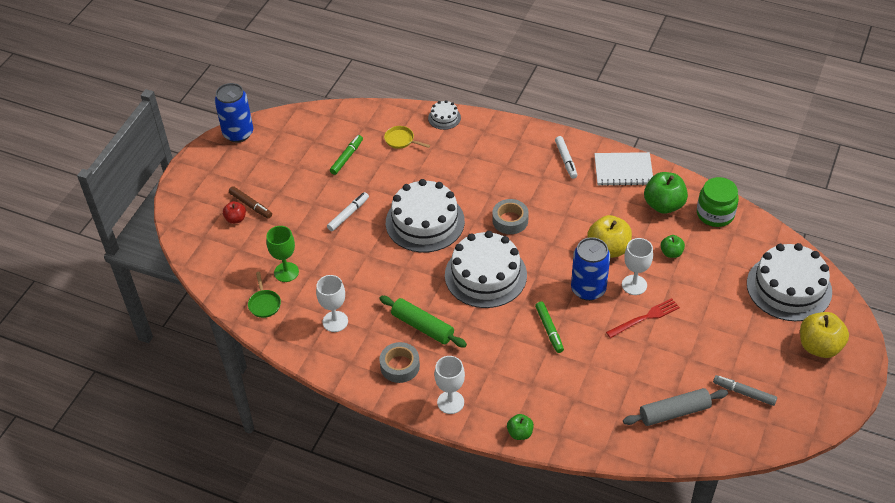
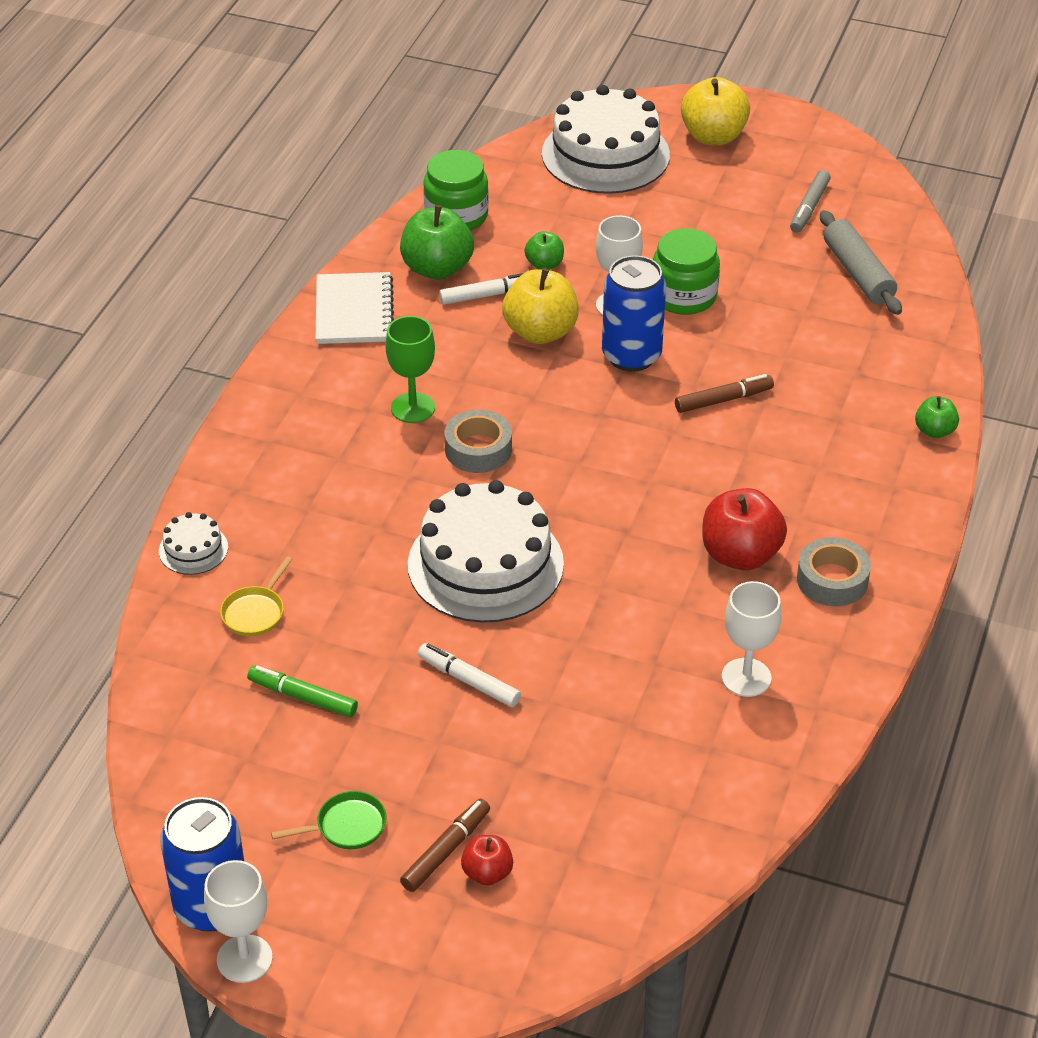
camera: 95 degrees left, 5 degrees down
green pan [248,272,281,318] -> green pan moved to [271,791,386,849]
green goblet [266,226,299,282] -> green goblet moved to [386,316,435,423]
green rolling pin [380,296,467,347] -> red apple [702,488,787,571]
white goblet [434,356,465,414] -> white goblet moved to [204,860,273,983]
white cake [445,231,527,308] -> none
green marker [535,301,564,353] -> brown marker [675,374,774,413]
white marker [555,136,577,179] -> white marker moved to [439,273,523,305]
red fork [606,298,680,338] -> green jar [653,228,720,315]

